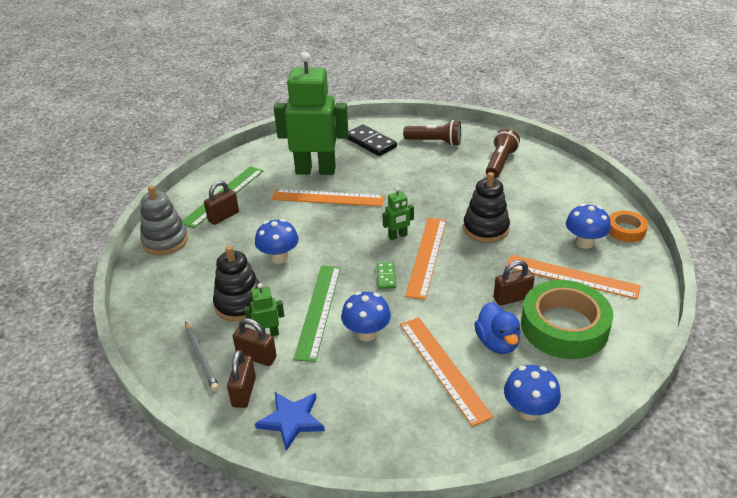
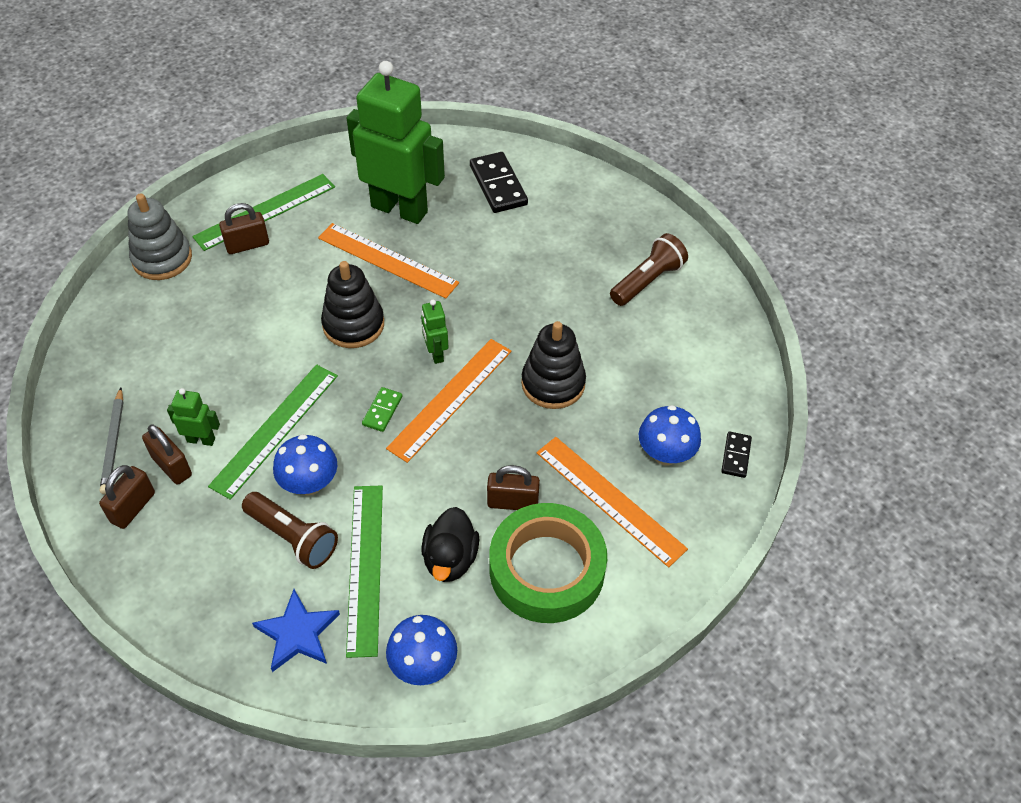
camera: 20 degrees right, 15 degrees up
black stacking toy [213,246,259,322] -> black stacking toy moved to [321,261,384,348]
blue mushroom [255,219,299,264] -> none
blue star [255,392,325,451] -> blue star moved to [252,589,340,672]
green robot [382,187,414,240] -> green robot turned 75 degrees clockwise [421,300,448,364]
orange ruler [400,317,494,427] -> green ruler [346,486,383,658]
brown flashlight [403,120,461,146] -> brown flashlight moved to [242,492,338,569]
blue duck [474,302,521,354] -> black duck [421,507,479,582]
orange tape [609,211,648,242] -> black domino [721,432,752,478]

